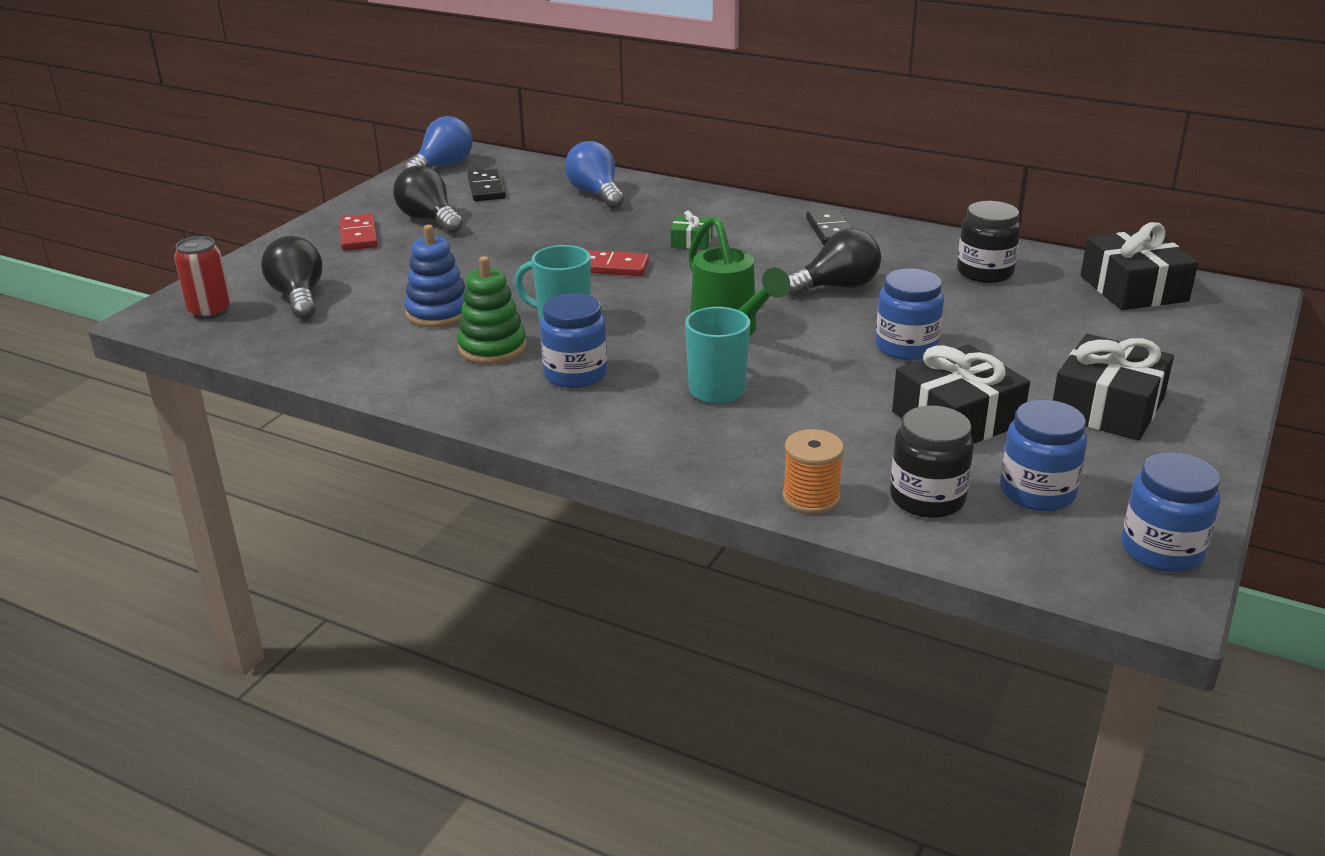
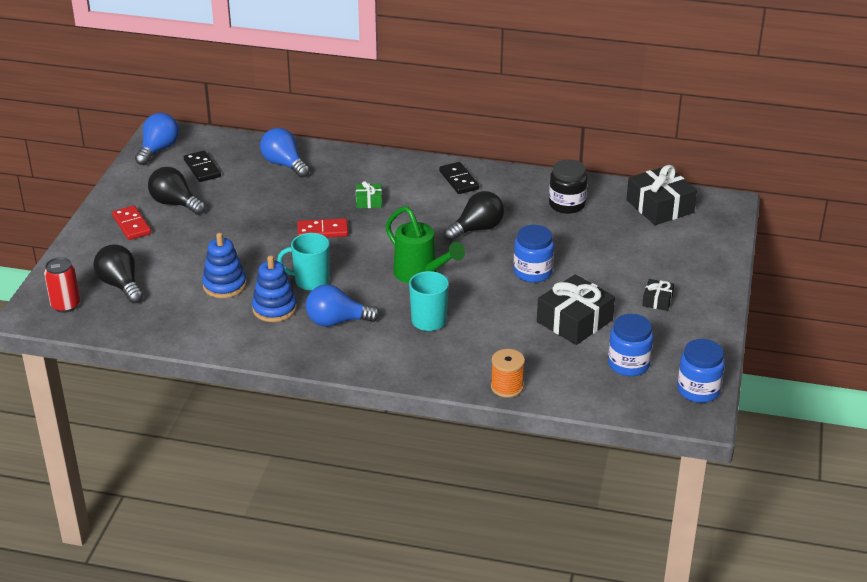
camera: 15 degrees left, 5 degrees up
green stacking toy [457,256,527,364] -> blue stacking toy [252,255,297,322]
blue jar [540,293,608,388] -> blue light bulb [306,284,380,327]
black jar [890,406,974,518] -> none
black gift [1053,334,1174,441] -> black gift [642,279,674,311], size x0.50

